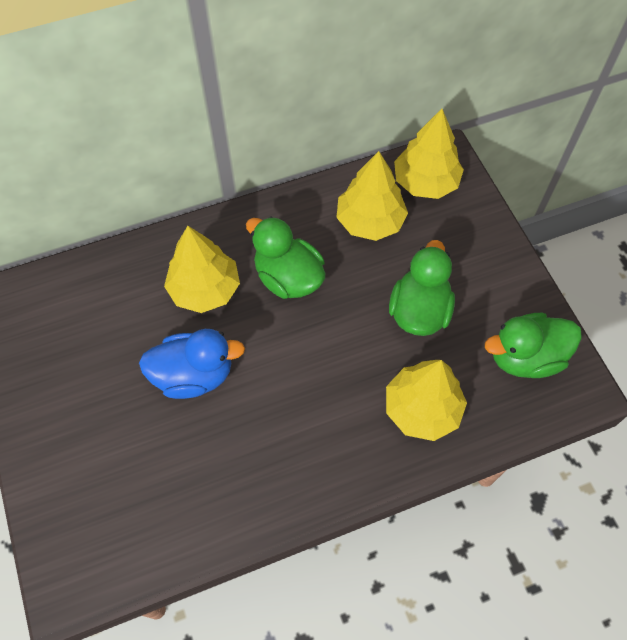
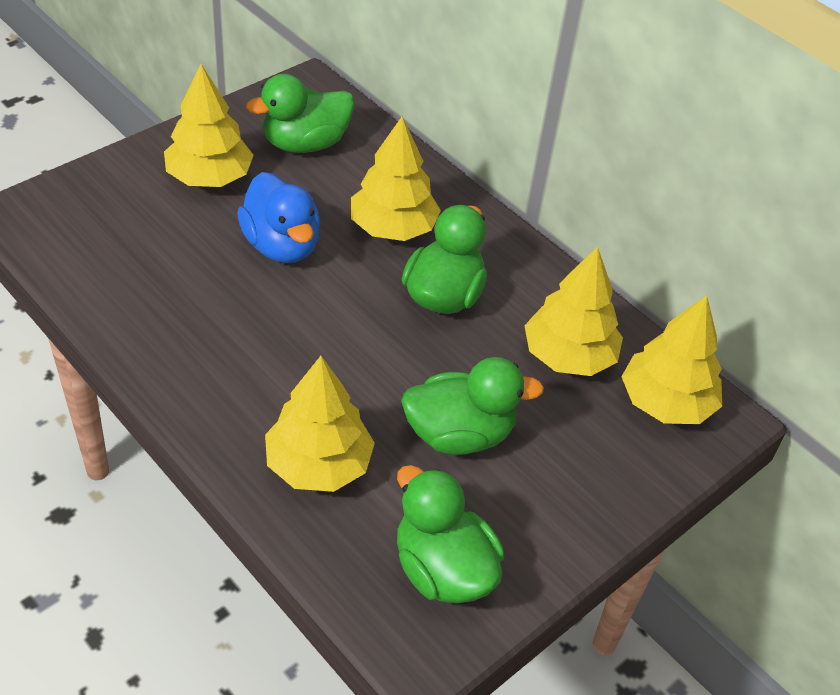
camera: 65 degrees right, 15 degrees down
none -> yellow tree [164,64,254,187]
none -> green duck [246,74,355,153]

